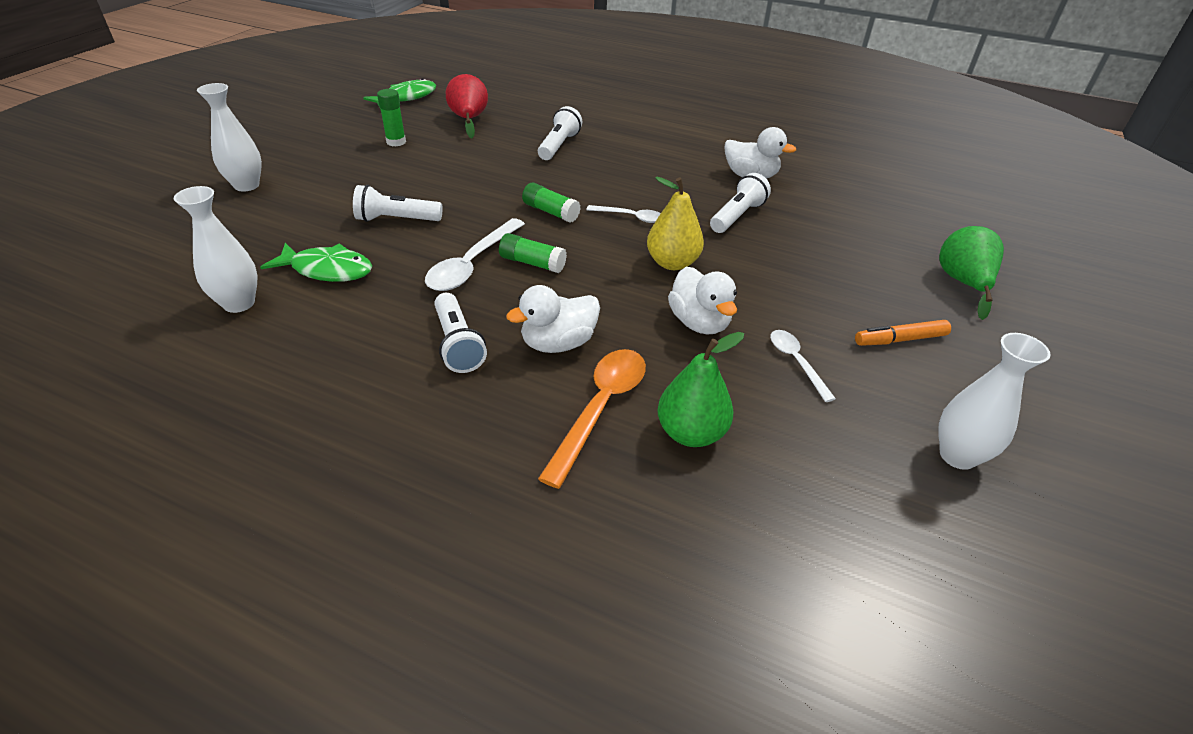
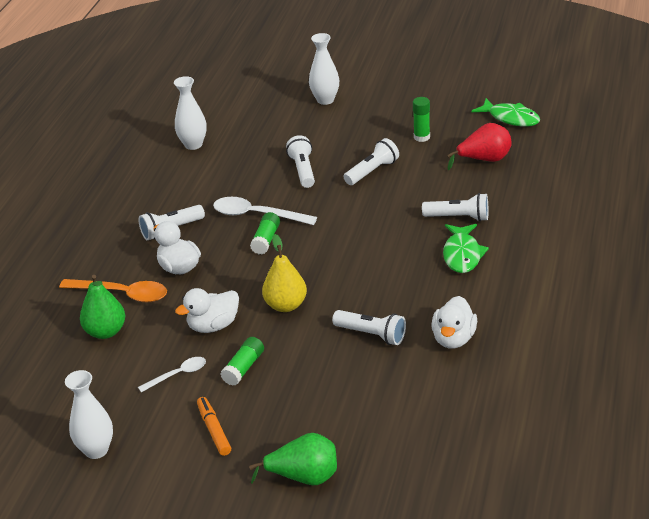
camera: 85 degrees right, 5 degrees down
green fish [260,243,372,282] -> green fish moved to [443,224,489,273]
green glue stick [522,183,581,223] -> green glue stick moved to [221,337,264,386]
white spoon [586,205,661,223] -> none
none -> white flashlight [344,138,399,185]

